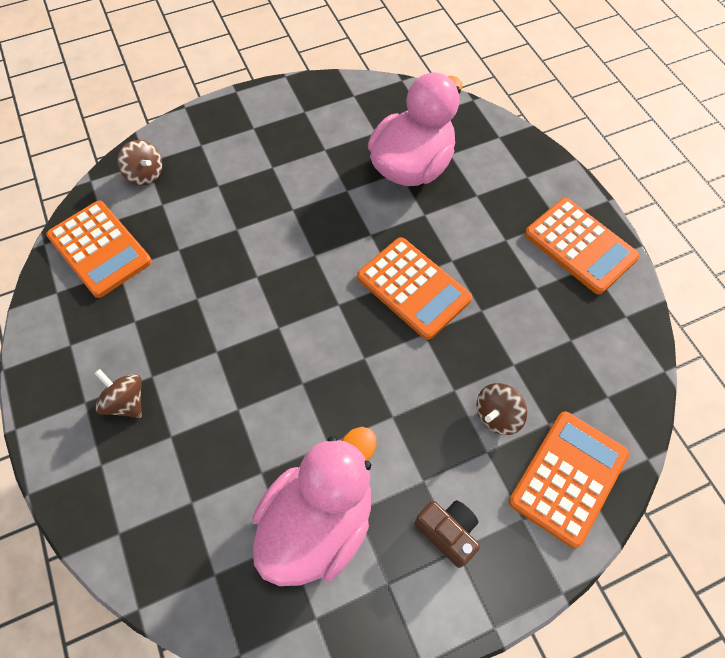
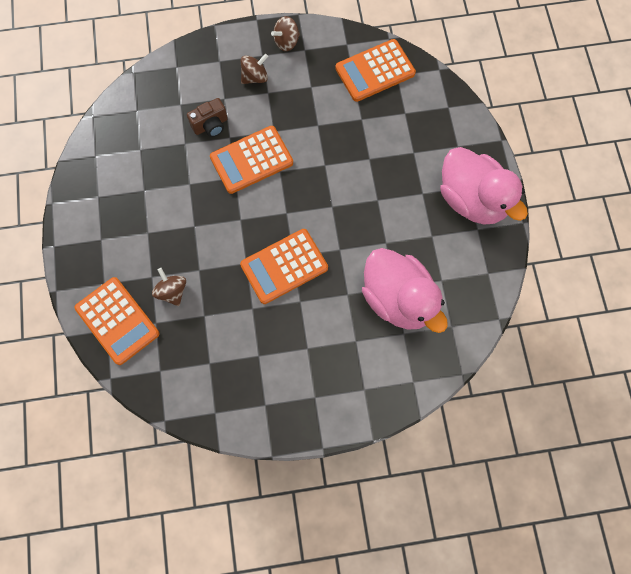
camera: 105 degrees right, 10 degrees up
brown spinning top [118,140,162,186] -> brown spinning top moved to [271,16,300,51]
pink duck [253,427,376,586] -> pink duck moved to [440,147,528,224]
brown camera [415,500,480,568] -> brown camera moved to [187,98,228,137]
orange calculator [525,198,640,295] -> orange calculator moved to [210,126,293,194]

